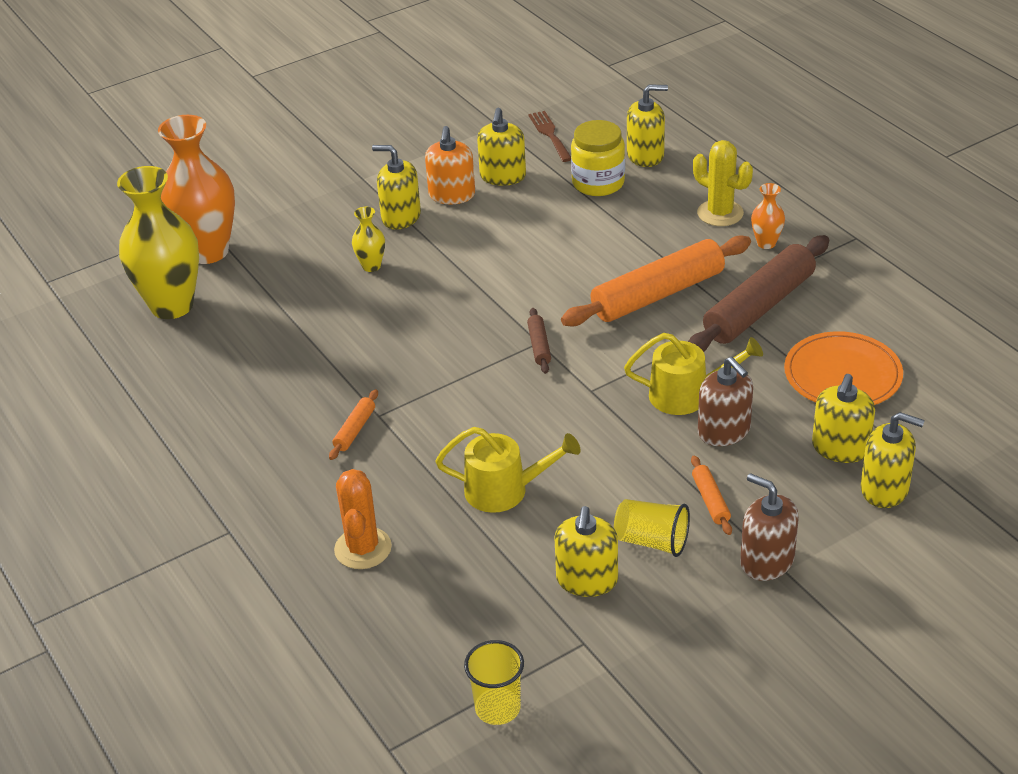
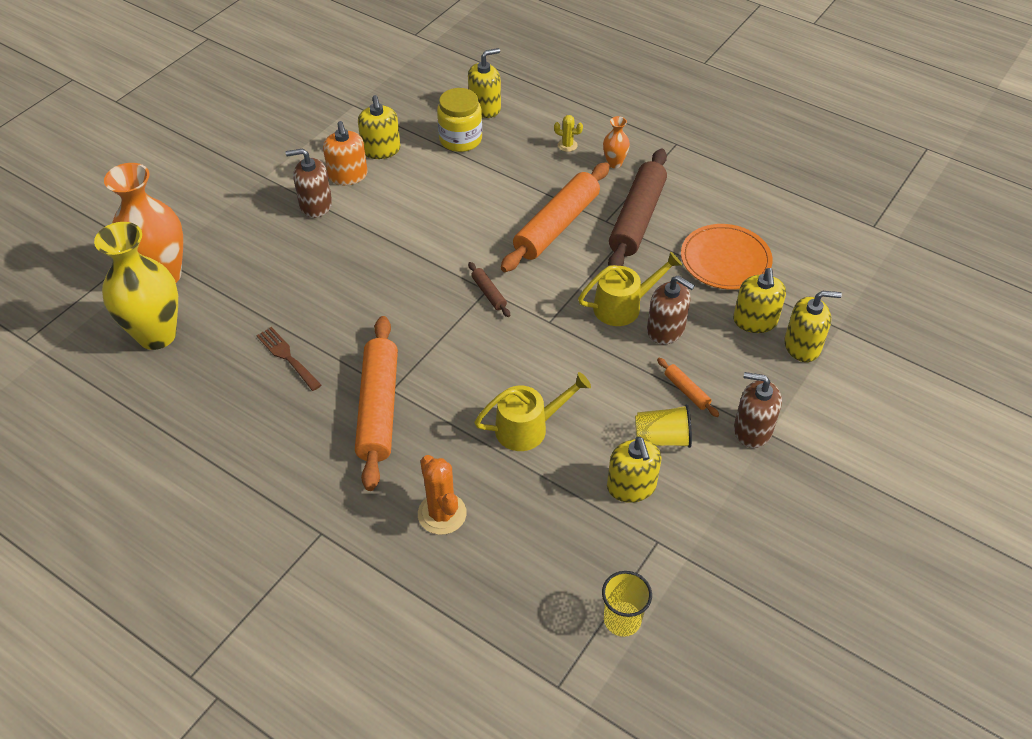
camera: 25 degrees left, 10 degrees up
orange rolling pin [329,389,378,460] -> orange rolling pin [355,316,398,491], size x2.34
yellow vase [352,207,385,272] -> none
yellow soap dispenser [372,145,421,230] -> brown soap dispenser [286,148,332,218]
brown fork [528,111,571,162] -> brown fork moved to [256,327,321,391]
yellow cactus [693,140,753,226] -> yellow cactus [554,115,583,152], size x0.54

